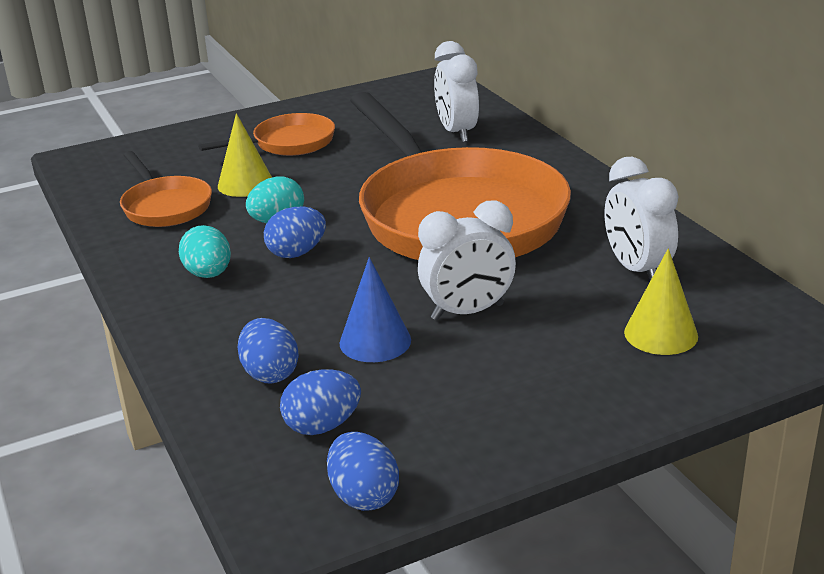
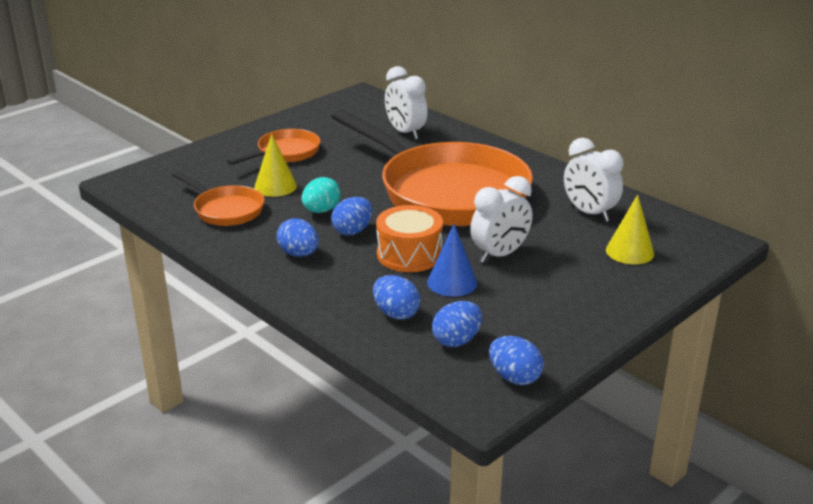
camera: 20 degrees left, 0 degrees up
turquoise egg [179,225,231,278] -> blue egg [276,218,319,257]
none -> orange drum [376,205,443,272]

